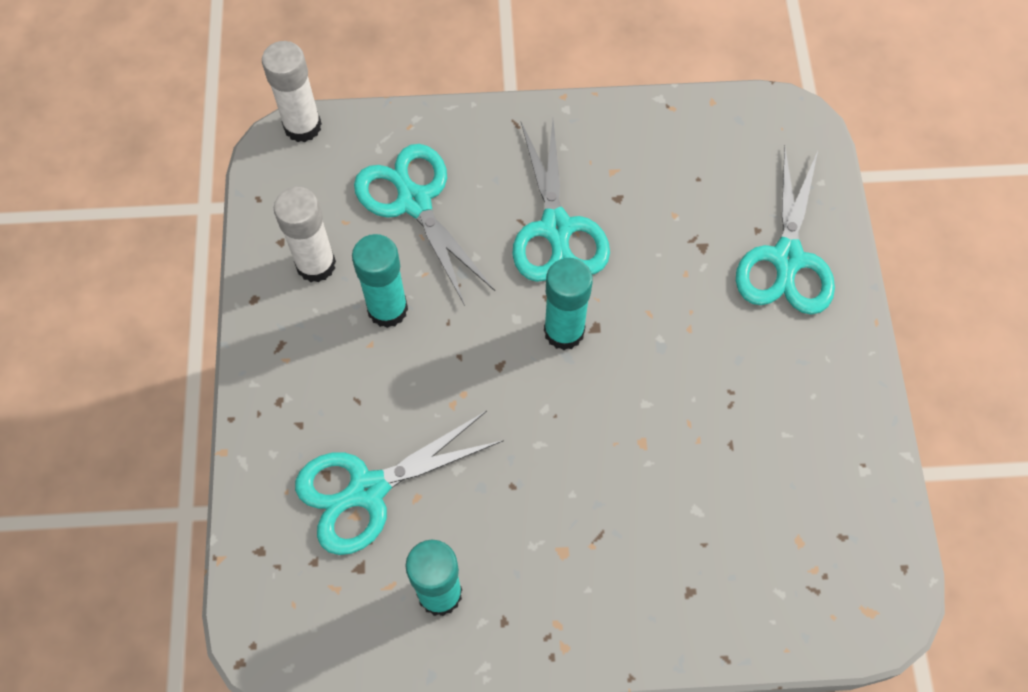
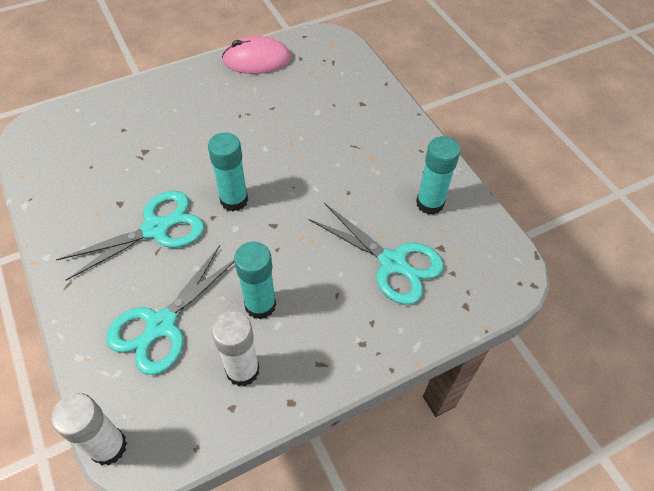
camera: 115 degrees left, 10 degrees down
turquoise scissors [736,146,835,315] -> none
none -> pink mouse [222,36,291,74]

